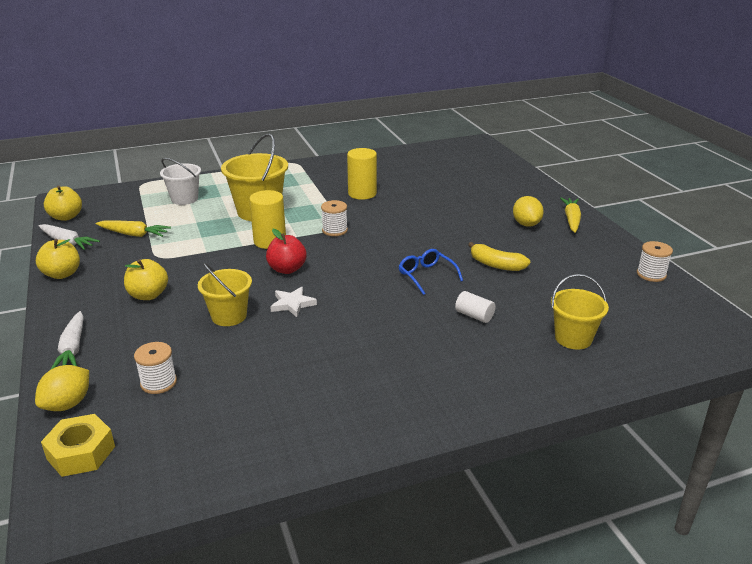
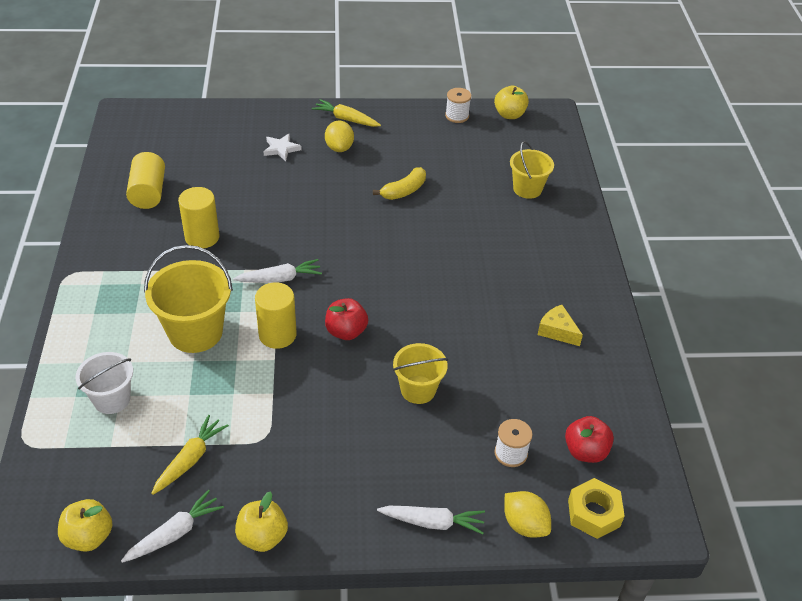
camera: 75 degrees left, 15 degrees up
yellow apple [124,259,168,300] -> yellow apple moved to [494,86,529,119]
white star [270,287,317,317] -> white star moved to [264,134,302,161]
white spool [321,200,348,236] -> white carrot [233,259,322,283]
blue glasses [399,249,463,295] -> none
white cylinder [455,291,496,323] -> none
yellow lemon [513,196,544,227] -> yellow lemon turned 75 degrees clockwise [325,120,354,152]
none -> yellow cylinder [126,152,165,209]
none -> yellow cheese [537,305,583,346]
none -> red apple [565,416,614,463]

